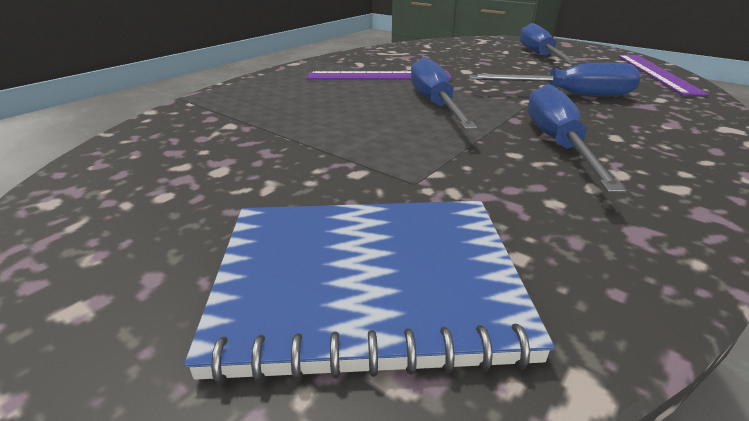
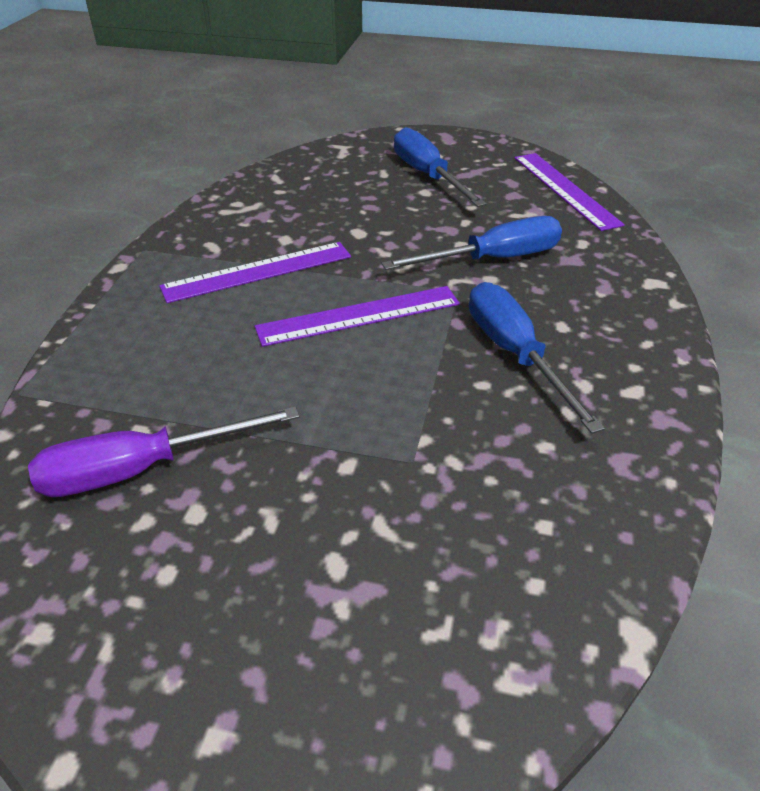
camera: 25 degrees left, 10 degrees up
blue notebook [184,201,555,384] -> none
blue screwdriver [411,57,477,130] -> purple ruler [255,286,460,347]
none -> purple screwdriver [28,406,300,497]

